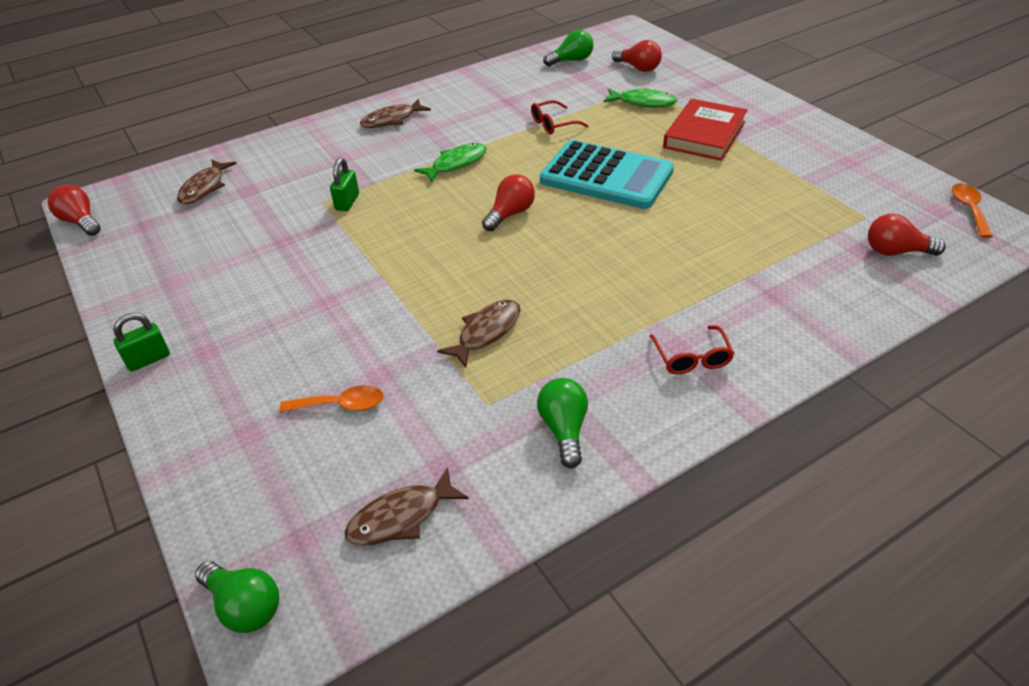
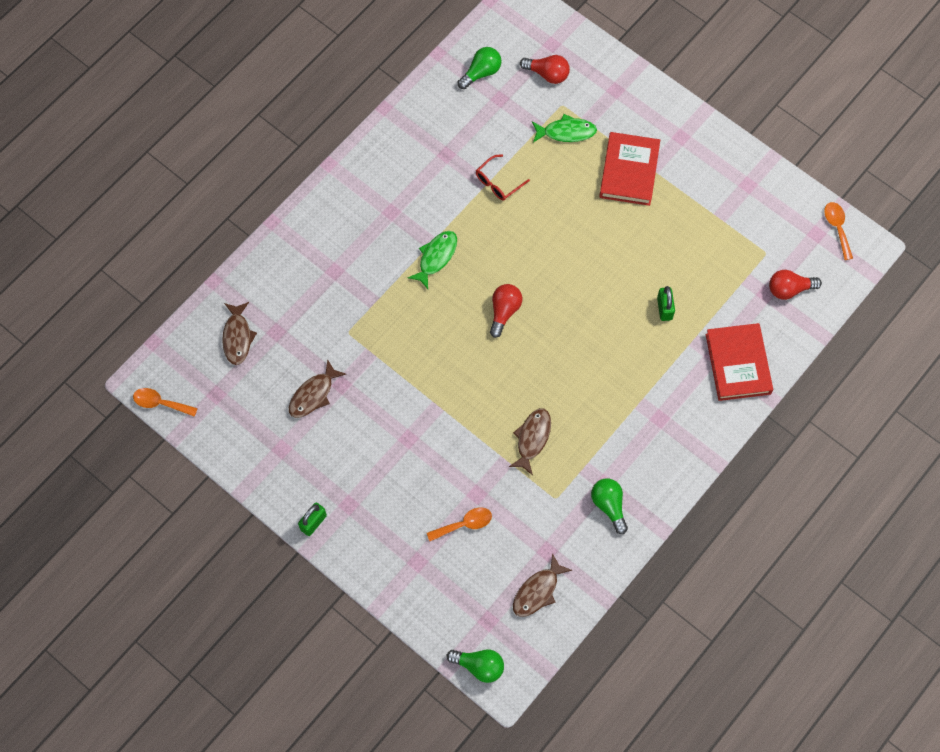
camera: 20 degrees left, 25 degrees up
red light bulb [48,185,101,236] -> orange spoon [133,388,198,417]
green padlock [330,158,359,211] -> green padlock moved to [657,286,675,321]
brown fish [360,99,431,128] -> brown fish moved to [289,359,346,418]
turquoise calculator [540,140,674,209] -> none
red glasses [650,325,734,374] -> none
none -> red book [706,323,773,401]

